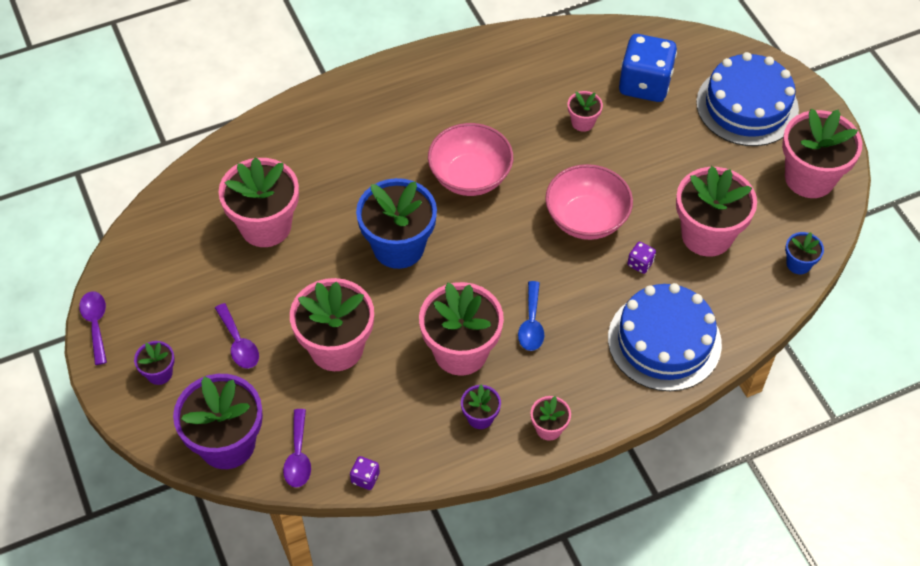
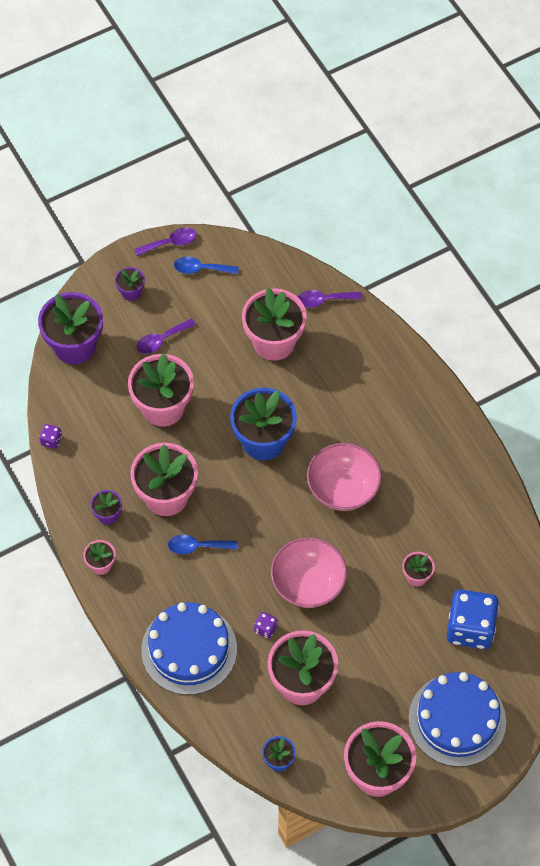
camera: 85 degrees right, 5 degrees up
purple spoon [283,409,311,488] -> purple spoon moved to [298,290,362,308]
none -> blue spoon [174,257,239,274]

